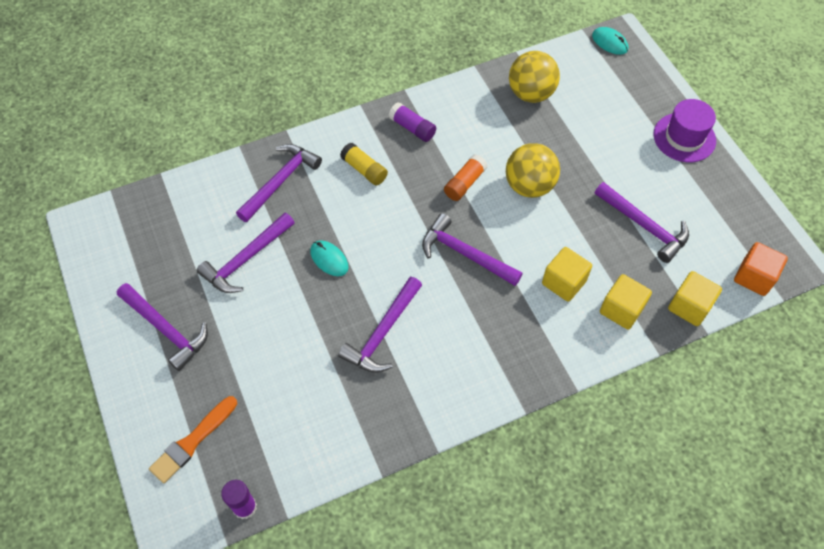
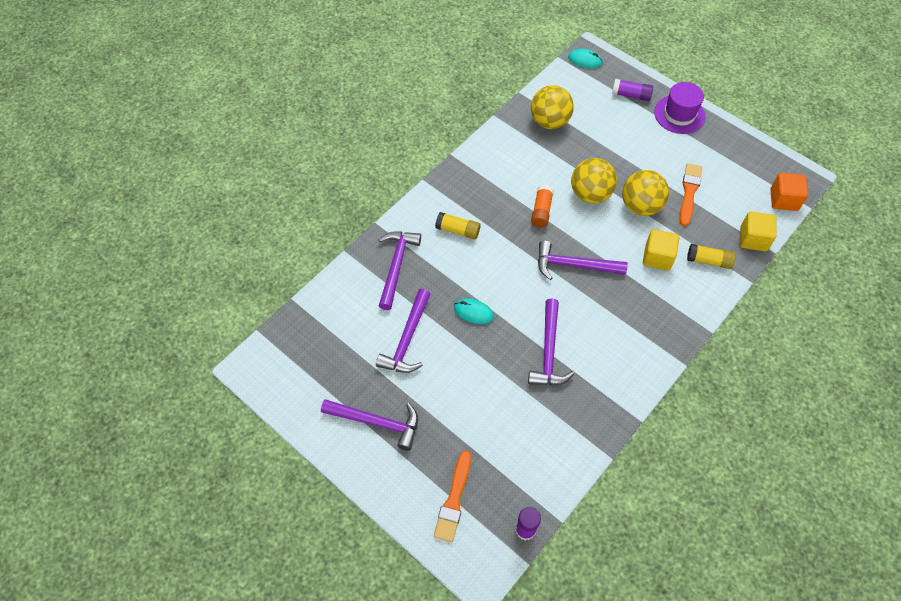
camera: 25 degrees left, 0 degrees up
purple glue stick [389,102,436,142] -> purple glue stick moved to [612,79,653,101]
purple hammer [595,182,689,263] -> orange brush [679,163,702,226]
yellow cube [600,274,652,329] -> yellow glue stick [687,244,736,269]
none -> yellow ball [622,170,669,216]

